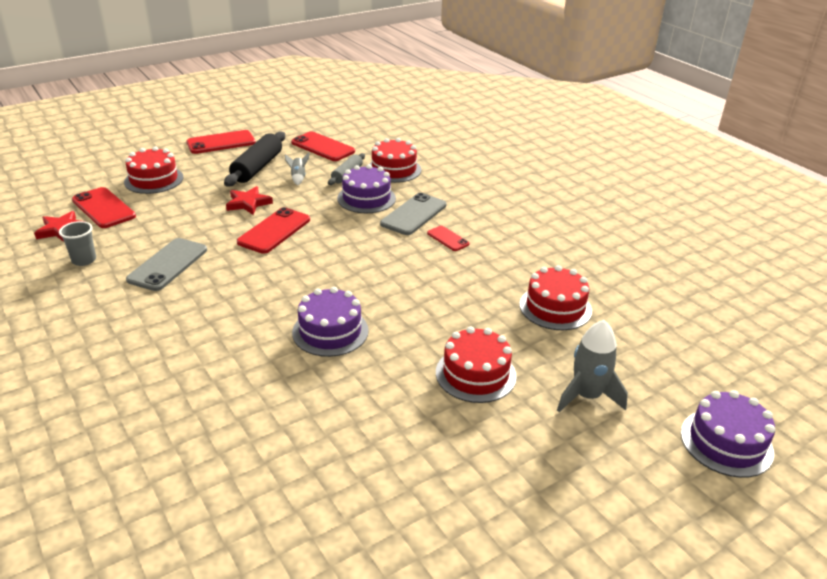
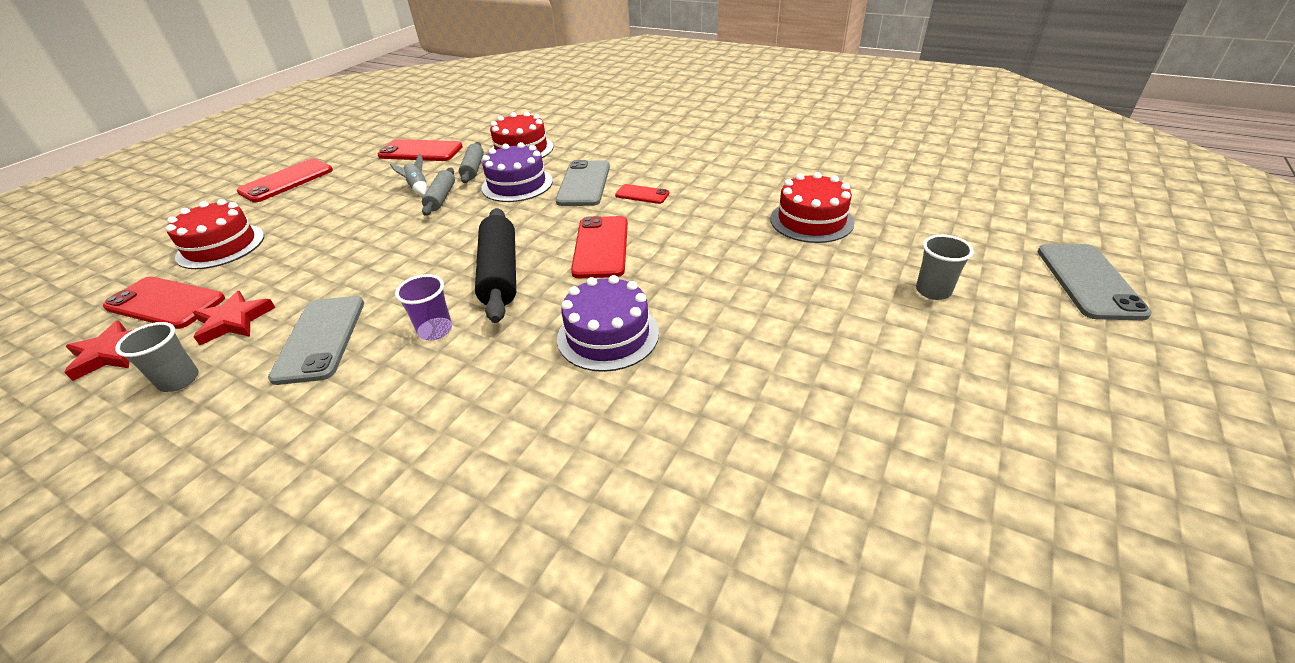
camera: 25 degrees left, 5 degrees up
black rolling pin [224,131,285,186] -> black rolling pin moved to [475,208,516,323]
red star [226,186,273,215] -> red star moved to [193,291,276,345]
red phone [237,207,310,254] -> red phone moved to [571,216,628,278]
red cake [436,326,517,403] -> none
grey rocket [557,320,628,412] -> grey cup [916,235,974,300]
purple cake [681,390,775,478] -> grey phone [1037,244,1152,320]
none -> purple cup [395,274,452,340]
none -> grey rolling pin [422,168,455,216]

